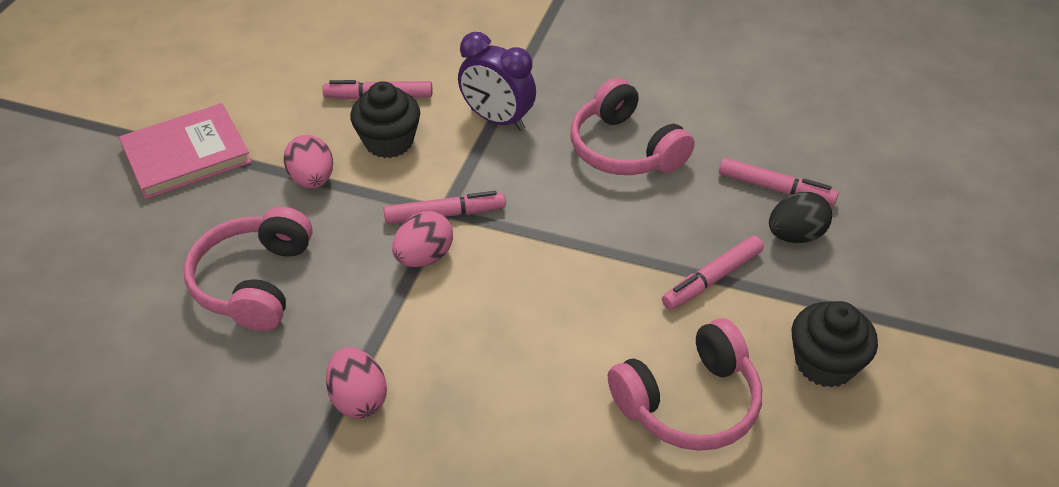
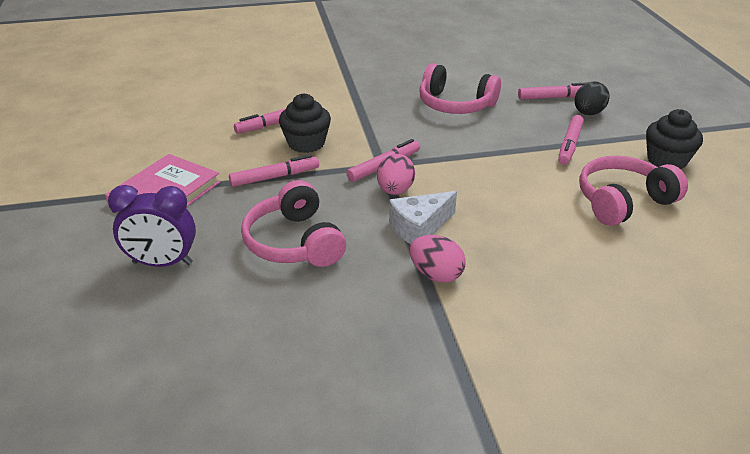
camera: 30 degrees left, 10 degrees down
pink egg [283,135,333,189] -> pink marker [229,154,319,187]
purple clock [458,32,536,131] -> purple clock moved to [108,185,196,267]
pink headphones [608,318,762,451] -> pink headphones turned 150 degrees counterclockwise [579,156,688,226]
none -> white cheese [389,191,457,244]

